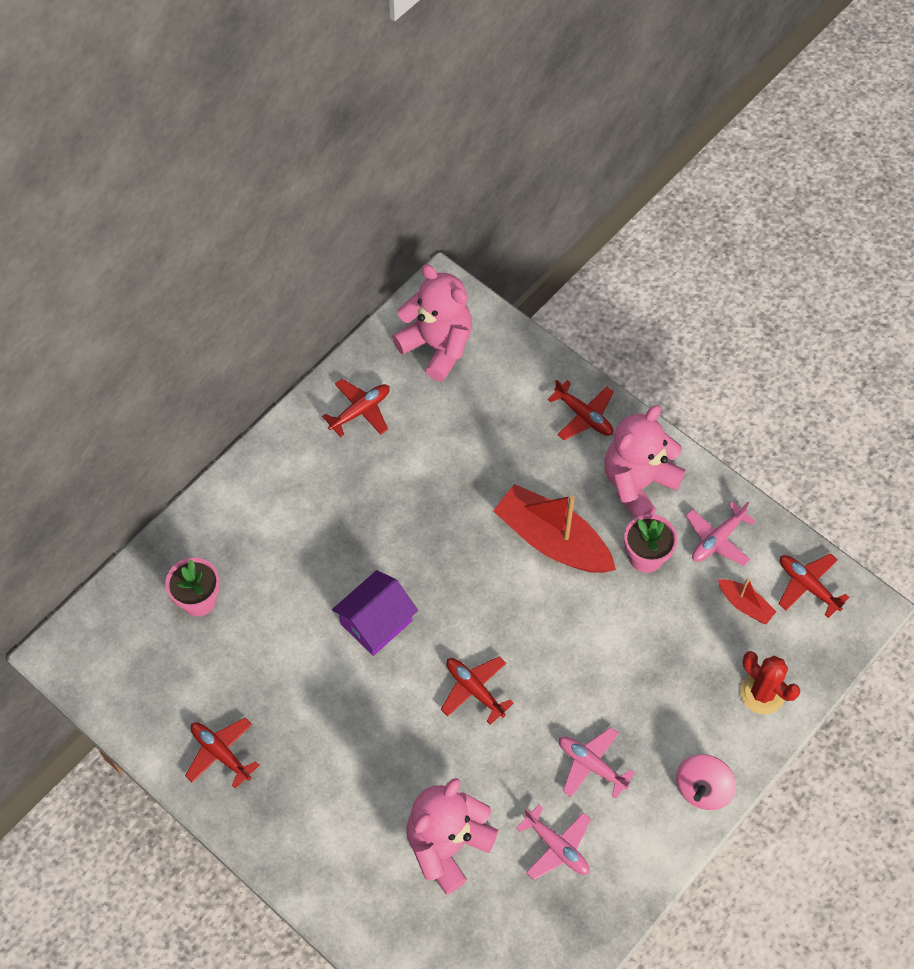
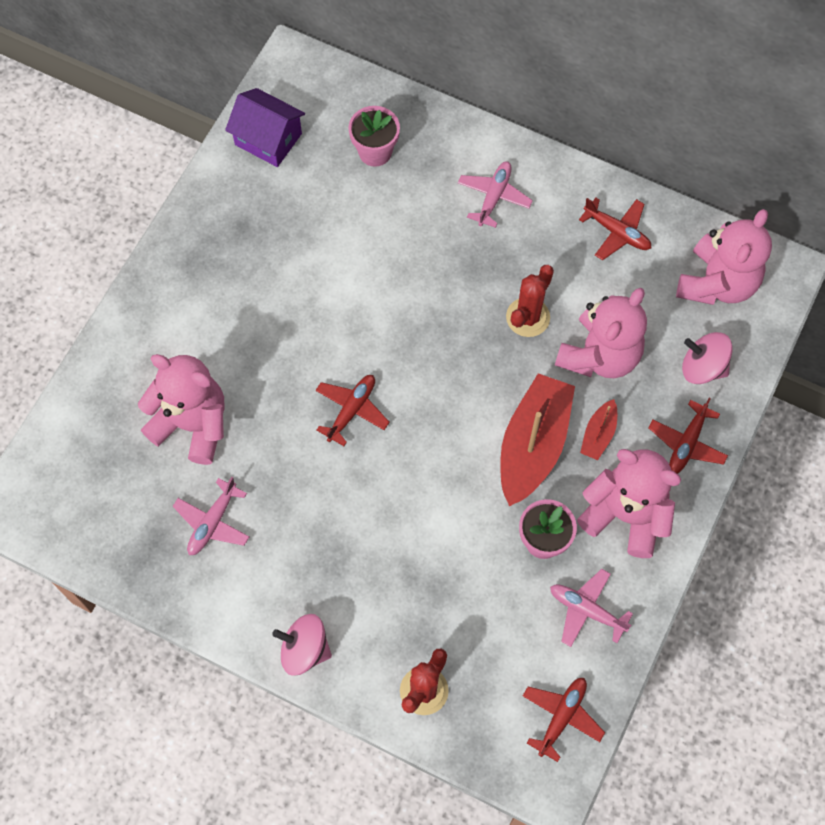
camera: 75 degrees right, 5 degrees up
red plane [185,718,259,789] -> none
purple house [332,570,418,656] -> purple house moved to [225,88,305,167]
pink plane [559,727,635,799] -> pink plane moved to [458,161,533,228]
red boat [718,578,777,624] -> red boat moved to [580,399,617,460]
none -> red cactus [506,265,554,337]
none -> pink teddy bear [555,288,647,378]
none -> pink spinning top [682,332,733,384]

